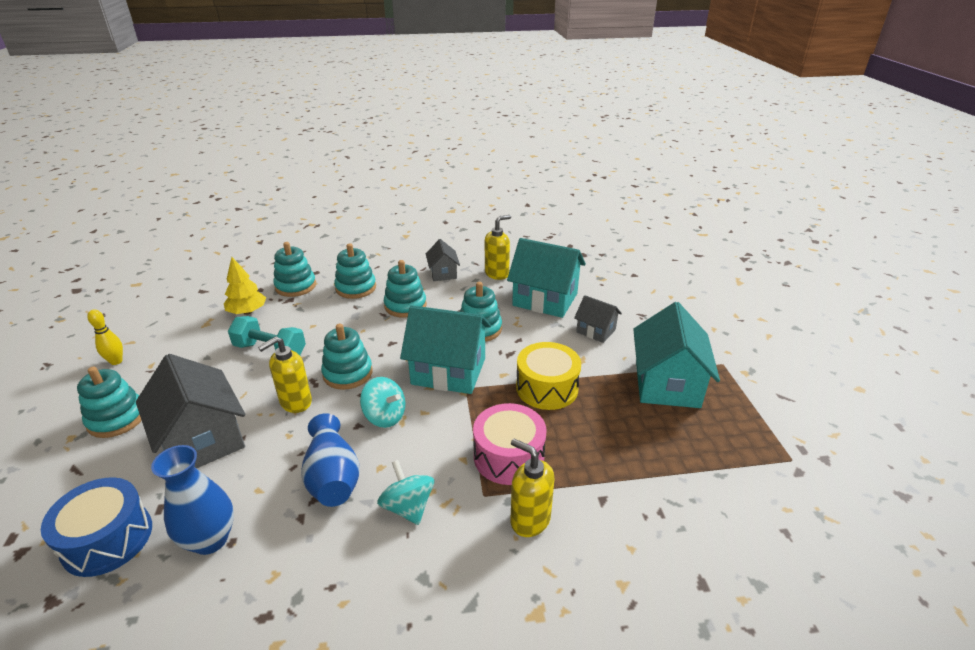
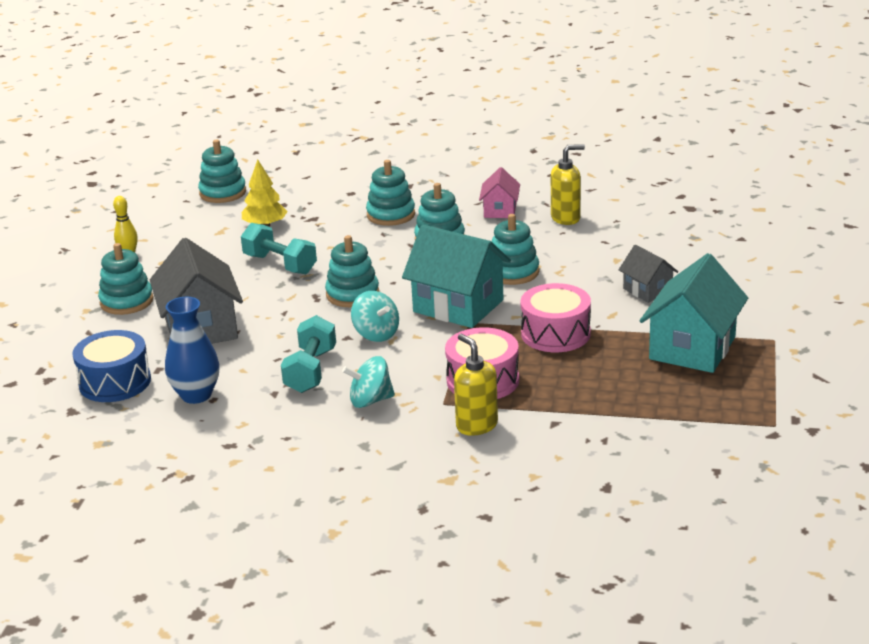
camera: 20 degrees right, 5 degrees down
yellow soap dispenser [258,336,312,413] -> none
turquoise stacking toy [273,242,316,297] -> turquoise stacking toy moved to [198,139,246,203]
blue vase [301,413,360,507] -> turquoise dumbbell [281,315,336,393]
turquoise spinning top [377,460,434,525] -> turquoise spinning top turned 90 degrees counterclockwise [342,356,395,408]
grey house [426,239,460,281] -> pink house [479,167,520,218]
turquoise house [507,238,586,318] -> none
yellow drum [516,342,581,410] -> pink drum [521,283,591,352]

